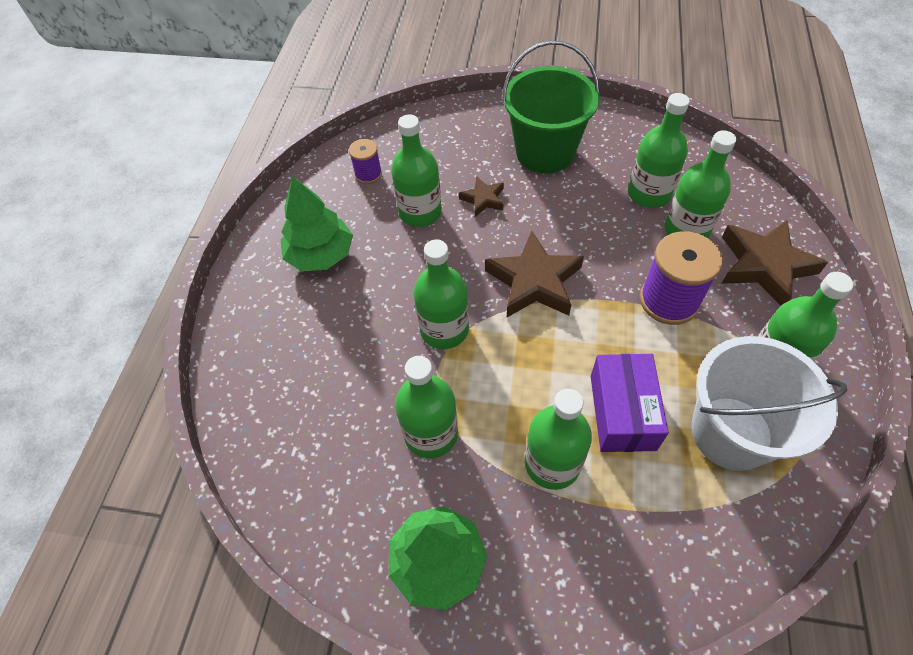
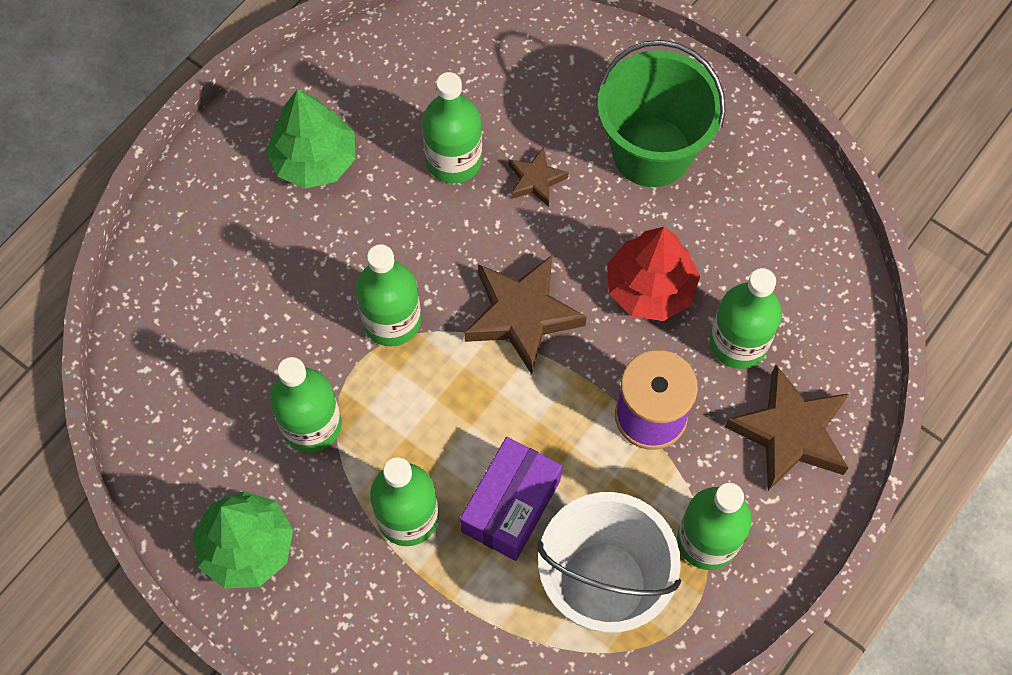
camera: 25 degrees right, 10 degrees up
purple spool [349,139,382,184] -> none
green bottle [628,93,690,208] -> none
none -> red tree [607,227,700,321]

